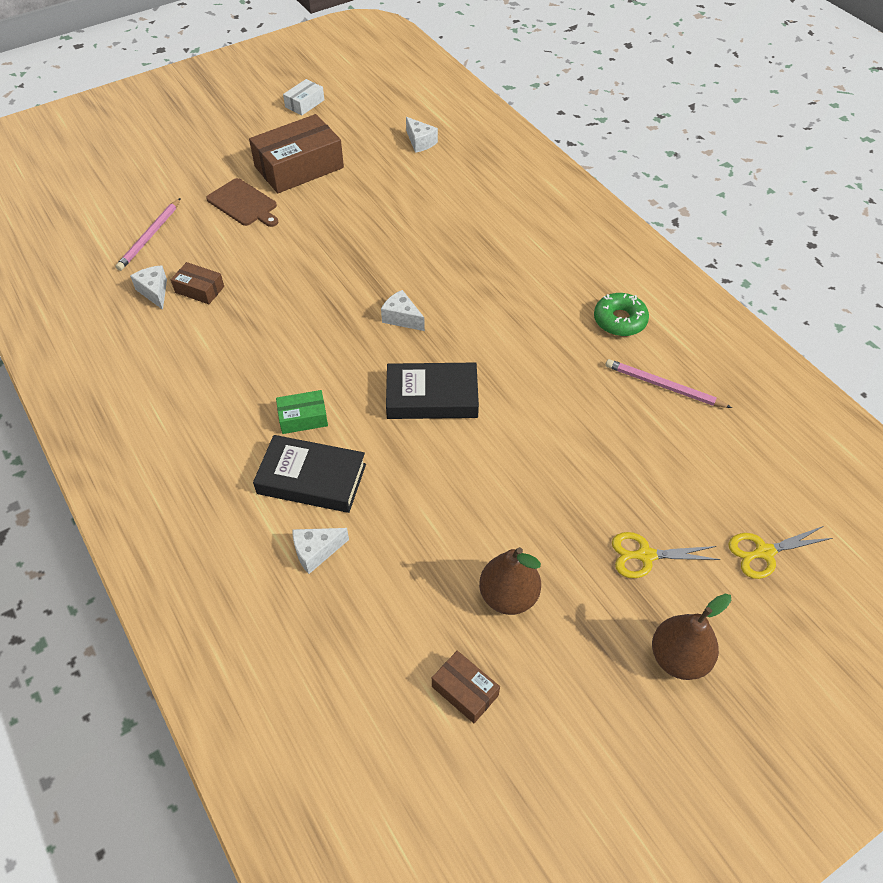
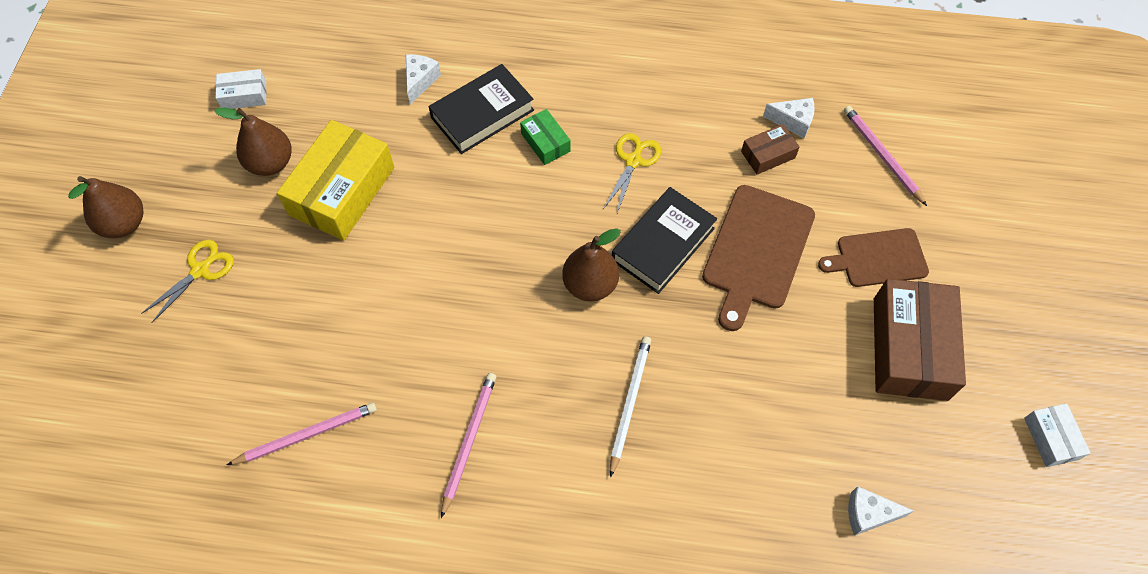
camera: 130 degrees right, 10 degrees up
green box [276,390,328,434] -> green box turned 60 degrees counterclockwise [520,109,571,165]
white cheese [381,290,425,331] -> brown pear [562,228,621,301]
black book [386,363,479,419] -> black book moved to [612,187,717,294]
brown box [432,651,500,723] -> white box [216,69,267,109]
green donut [594,293,649,336] -> none
yellow scissors [728,526,833,579] -> yellow scissors moved to [604,133,661,213]
none -> yellow box [277,120,394,241]
none -> pink pencil [441,373,496,518]
none -> white pencil [610,336,651,478]
none -> brown cutting board [702,185,815,331]

